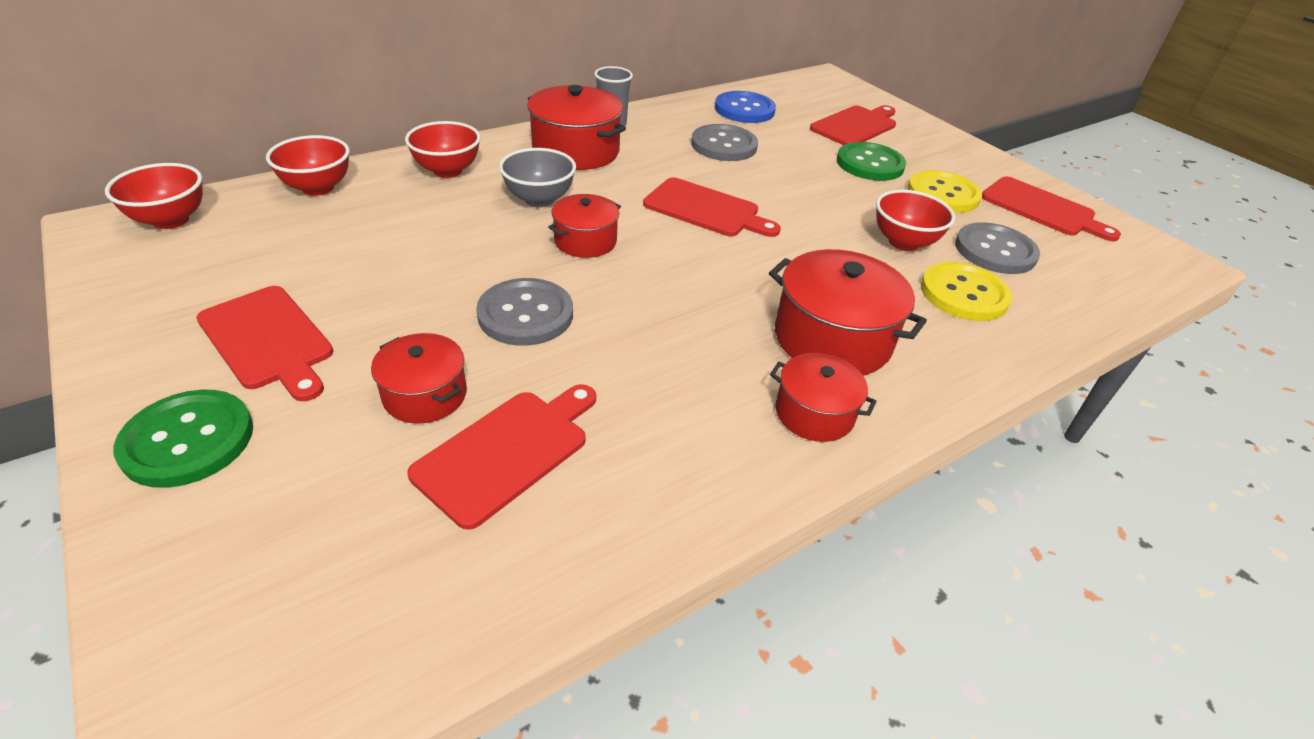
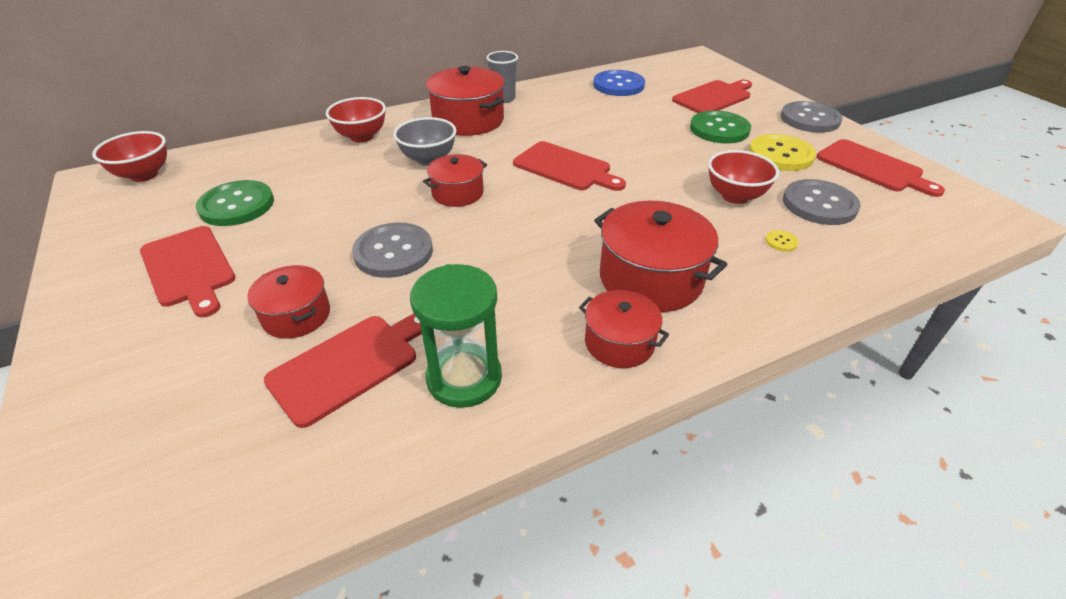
camera: 10 degrees right, 0 degrees up
green button [113,390,253,488] -> green button moved to [196,180,274,226]
red bowl [266,135,350,196] -> none
grey button [691,124,758,161] -> grey button moved to [781,101,842,133]
yellow button [921,261,1012,321] -> yellow button [766,230,799,252], size x0.40
none -> green hourglass [410,264,502,408]

